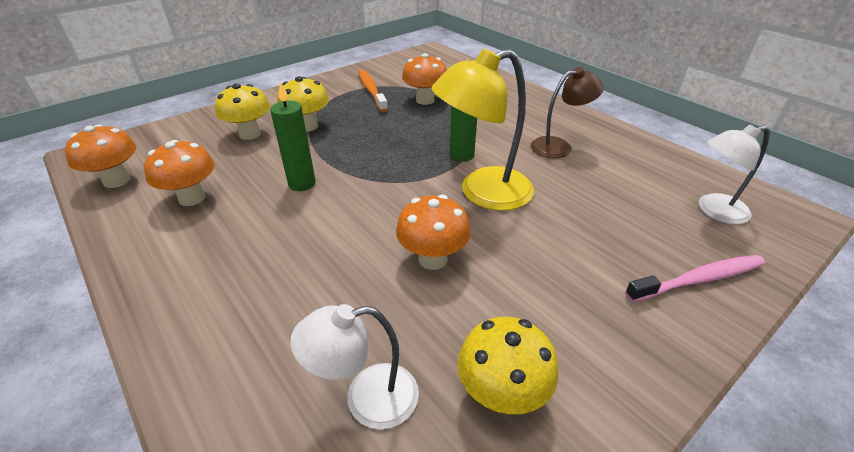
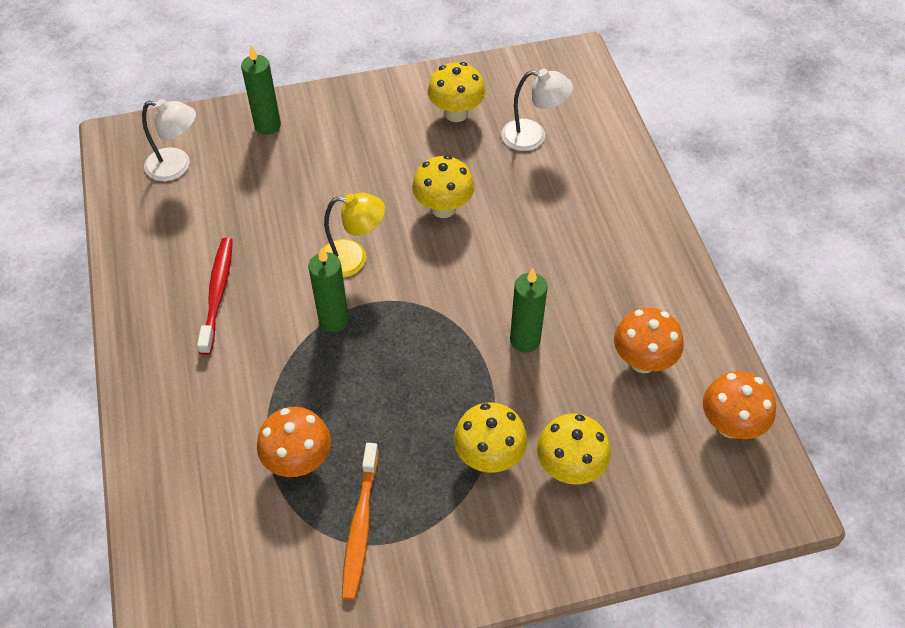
camera: 155 degrees left, 15 degrees up
orange mushroom [396,194,471,270] -> yellow mushroom [412,155,475,218]
yellow lamp [431,49,534,211] -> yellow lamp [323,193,385,277], size x0.63
brown lamp [531,67,604,158] -> red toothbrush [197,238,233,355]
pink toothbrush [625,255,765,302] -> green candle [241,45,281,135]

